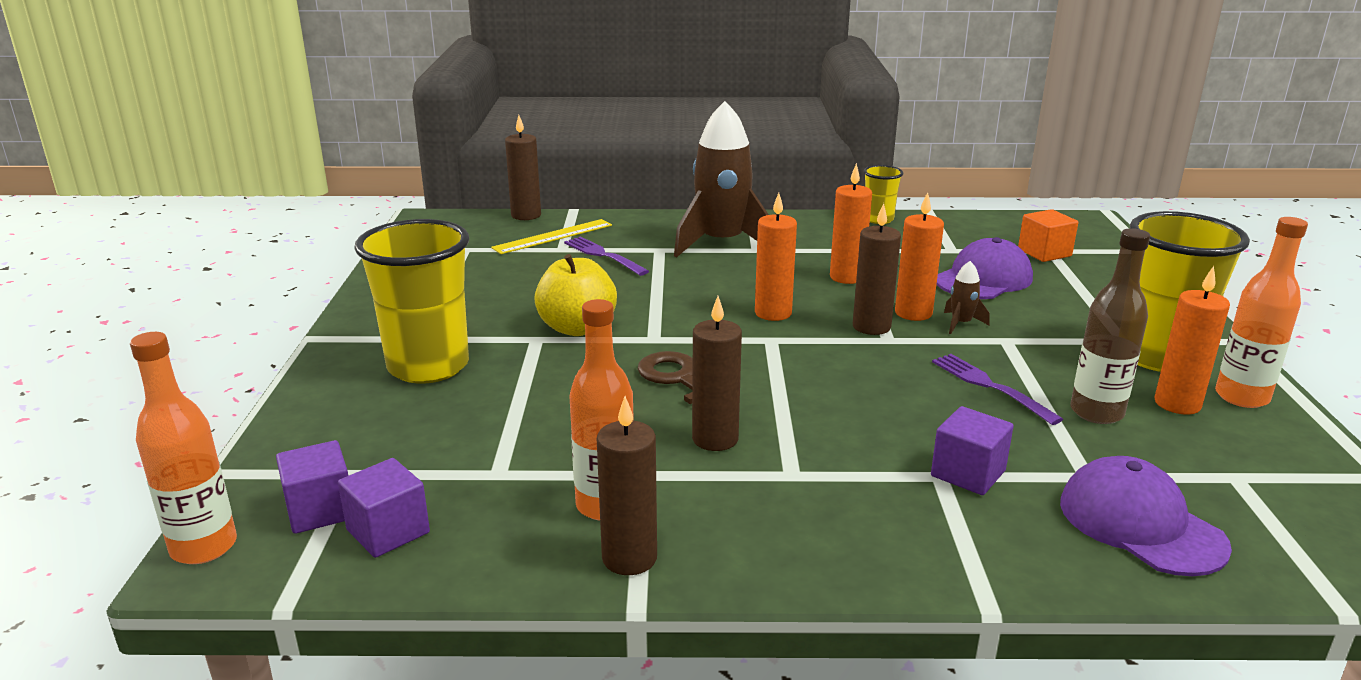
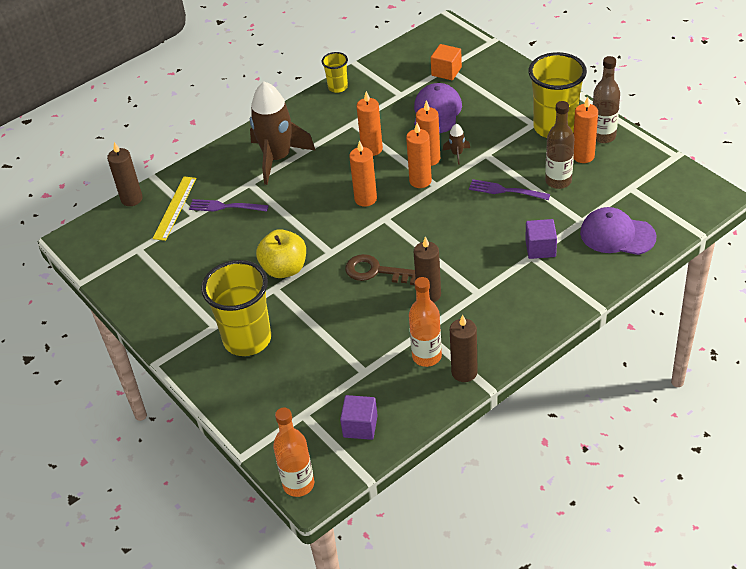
camera: 35 degrees left, 20 degrees up
purple cube [276,440,348,534] -> none
brown candle [853,203,901,335] -> orange candle [406,123,432,188]
orange bottle [1215,217,1308,408] -> brown bottle [593,56,620,143]

